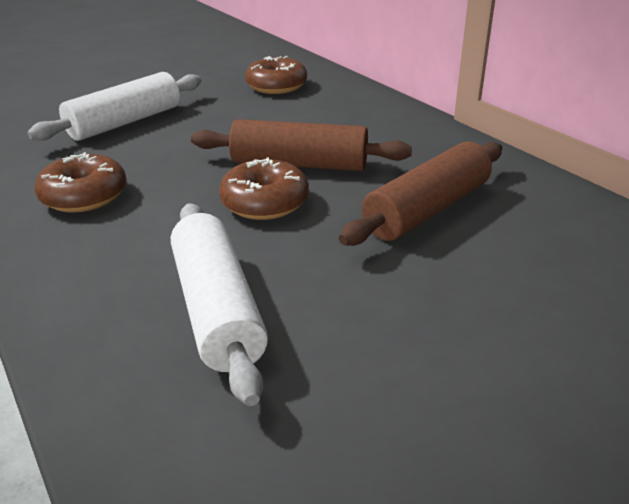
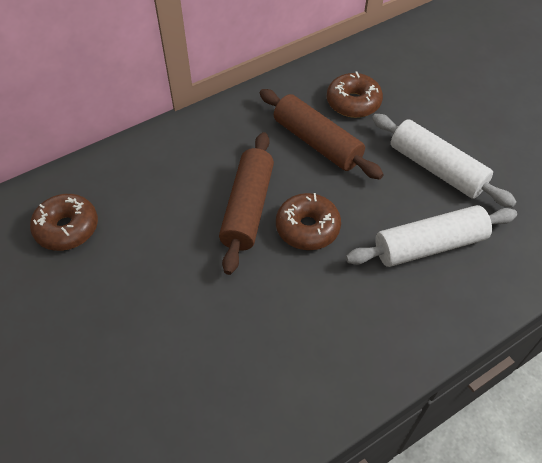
camera: 90 degrees left, 20 degrees up
white rolling pin [27,72,201,141] -> white rolling pin moved to [372,114,516,208]
brown donut [35,152,127,213] -> brown donut moved to [327,71,383,118]

